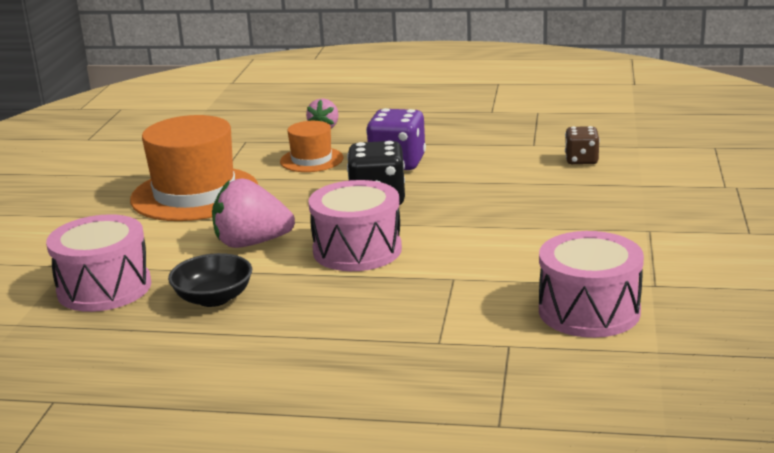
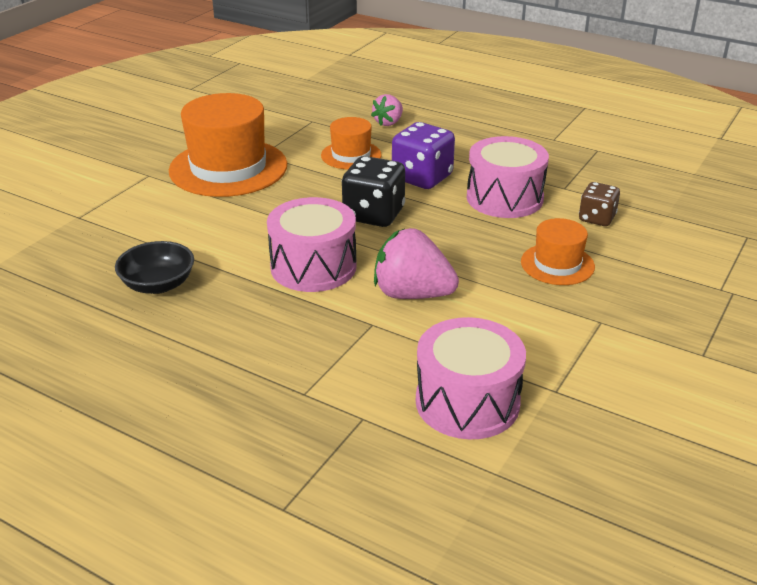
camera: 20 degrees right, 10 degrees up
pink drum [46,214,151,312] -> pink drum moved to [467,136,549,218]
pink strawberry [212,178,295,248] -> pink strawberry moved to [374,228,459,299]
none -> orange hat [521,218,595,285]

